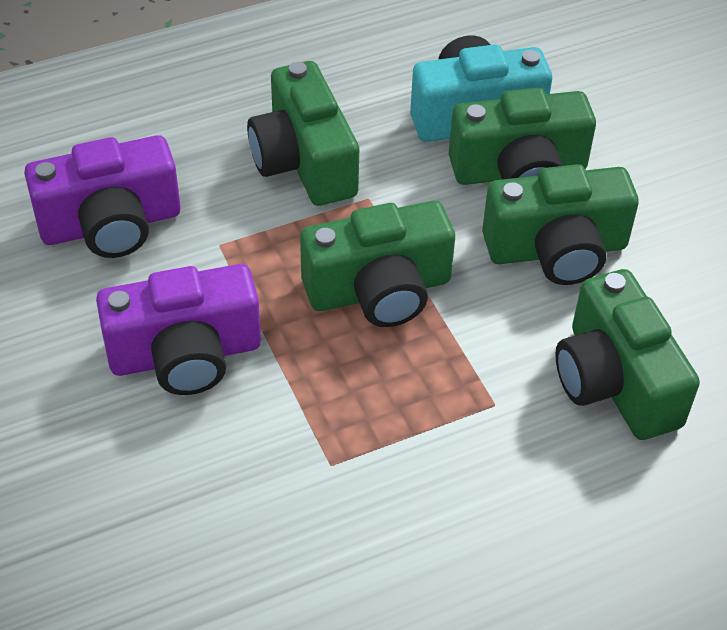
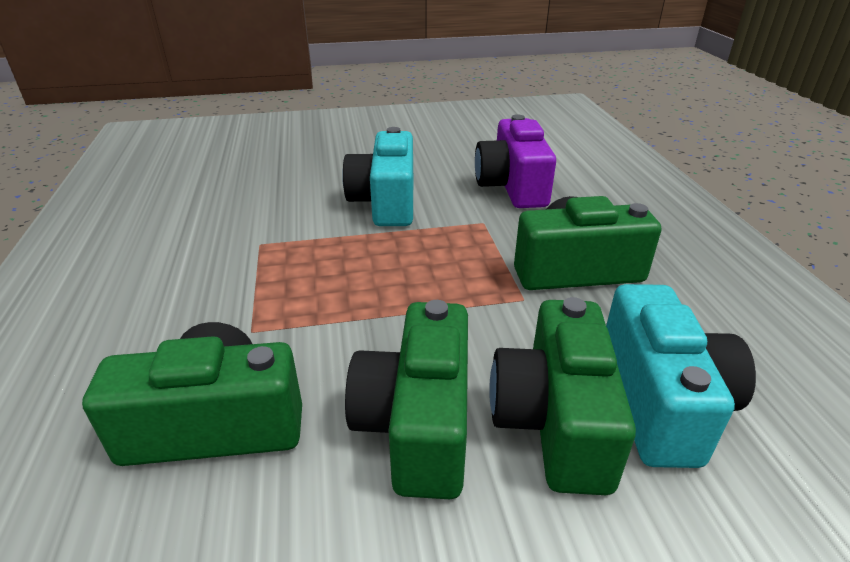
camera: 105 degrees right, 15 degrees down
purple camera [96,264,261,395] -> turquoise camera [342,127,413,226]
green camera [300,201,455,327] -> none

